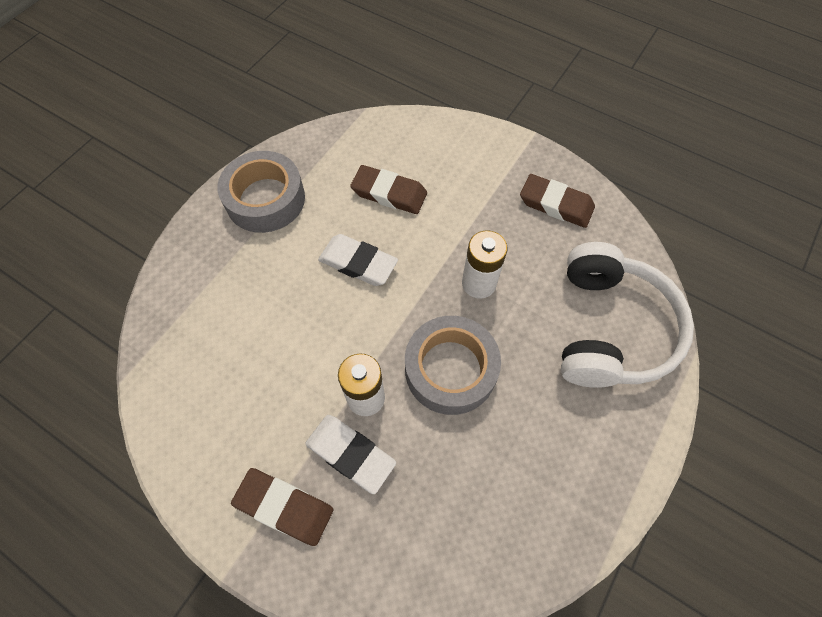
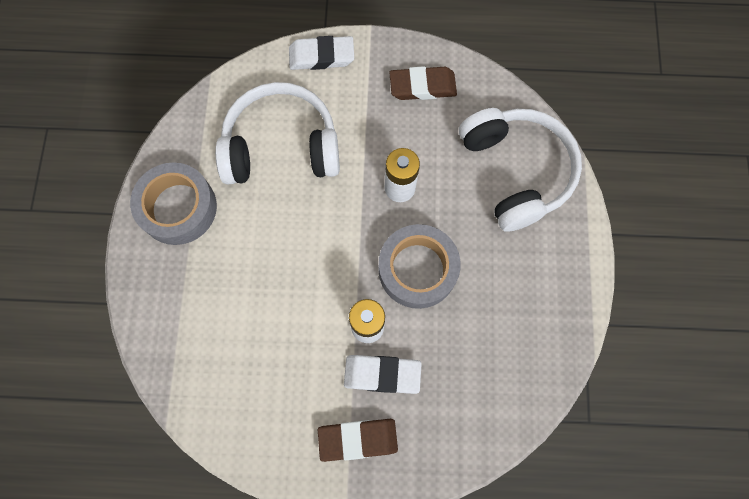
camera: 30 degrees left, 10 degrees up
white eraser [318,234,398,286] -> white eraser moved to [289,36,354,70]
brown eraser [350,165,427,214] -> white headphones [215,82,340,184]

